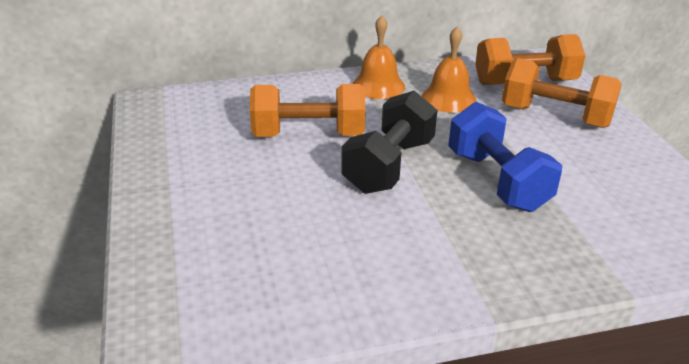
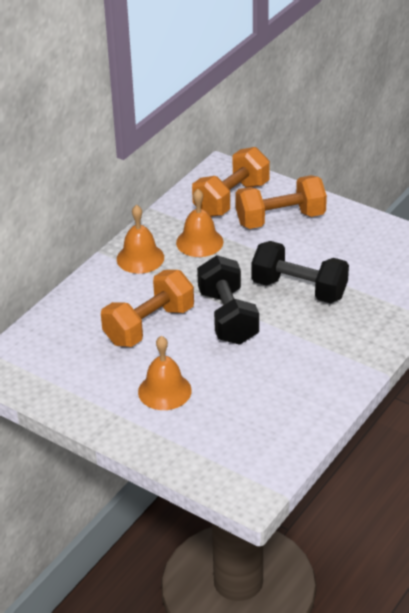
camera: 40 degrees left, 5 degrees up
blue dumbbell [448,102,562,212] -> black dumbbell [251,241,349,304]
none -> orange bell [138,336,192,410]

